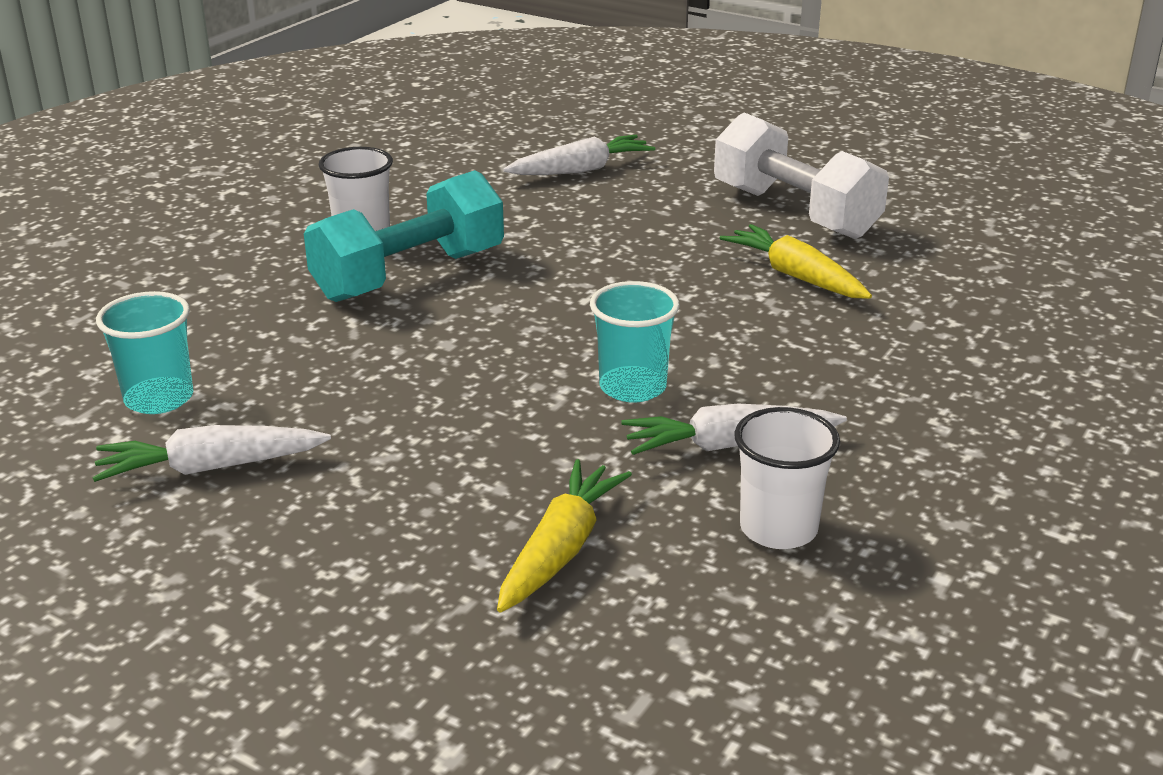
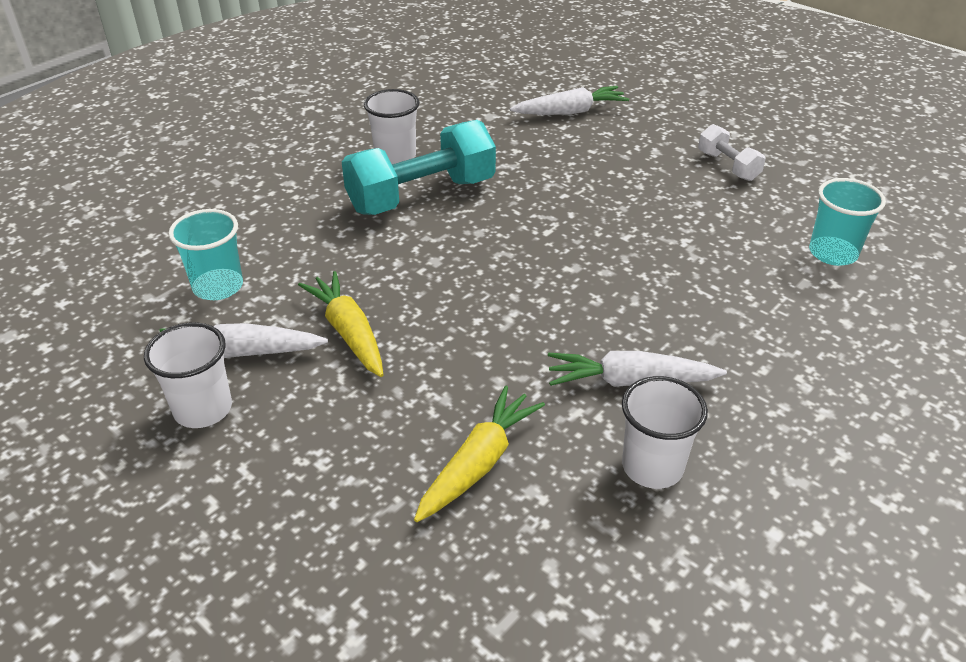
camera: 10 degrees right, 10 degrees up
turquoise cup [590,281,679,402] -> turquoise cup moved to [809,178,886,266]
white dumbbell [714,113,889,239] -> white dumbbell [698,124,766,181], size x0.50
yellow carrot [719,224,872,299] -> yellow carrot moved to [298,271,383,377]
none -> white cup [144,322,232,428]

